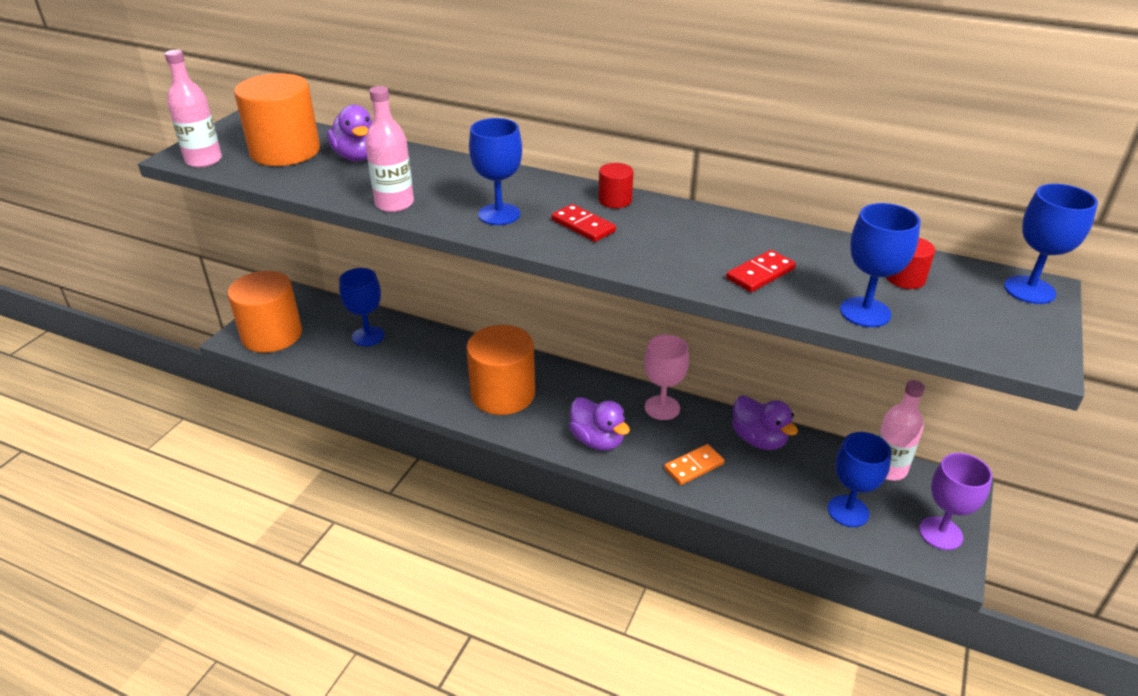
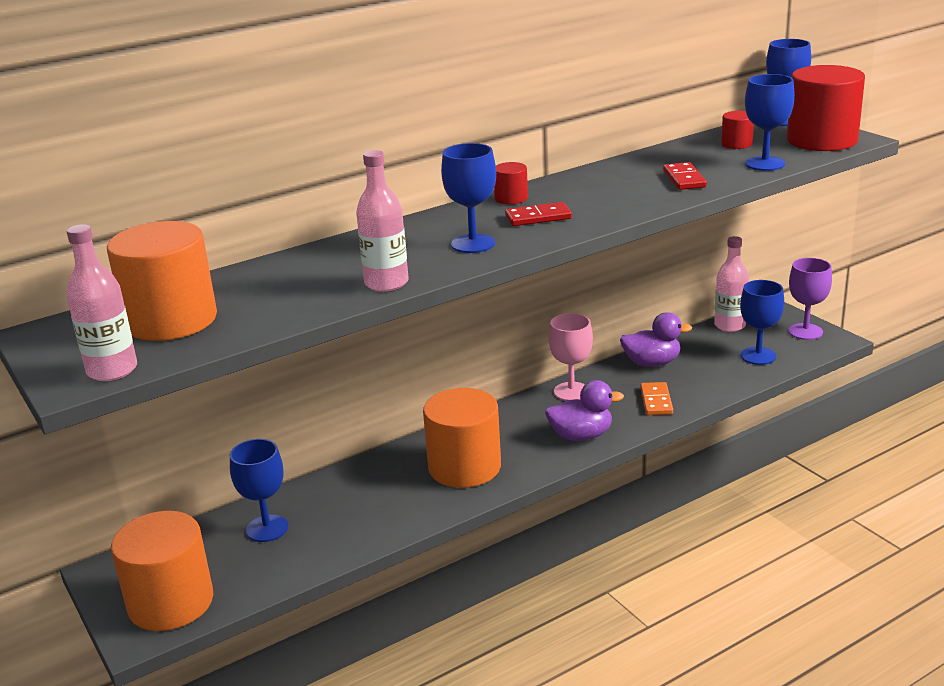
camera: 55 degrees left, 10 degrees down
purple duck [327,105,372,162] -> none
none -> red cylinder [787,65,865,151]

